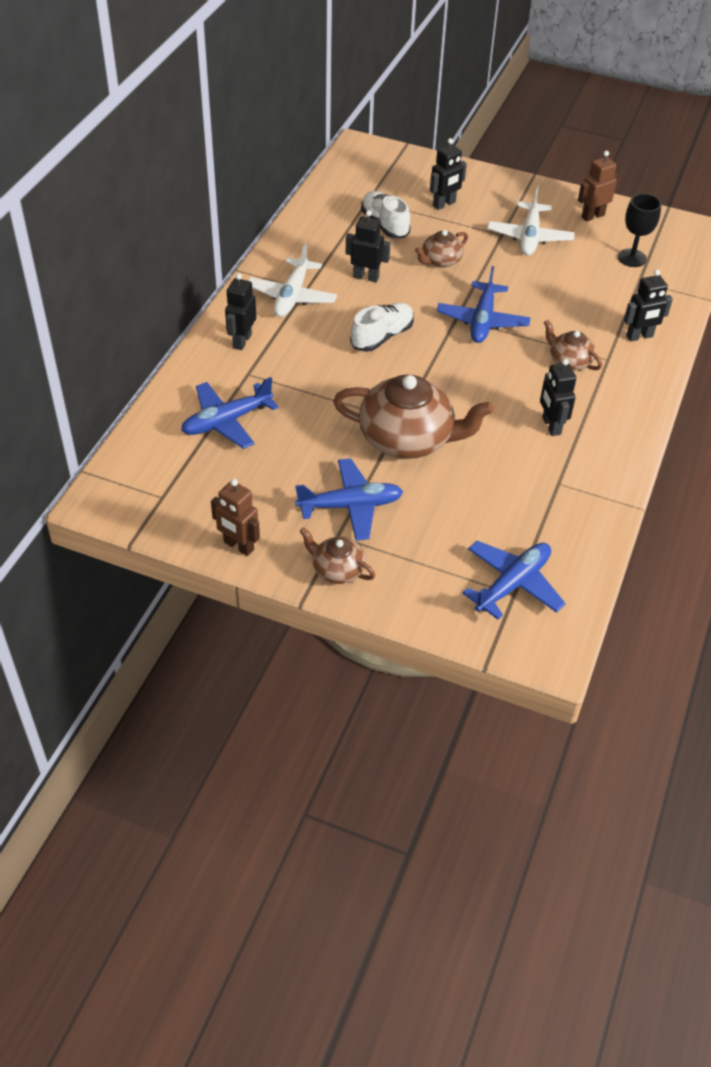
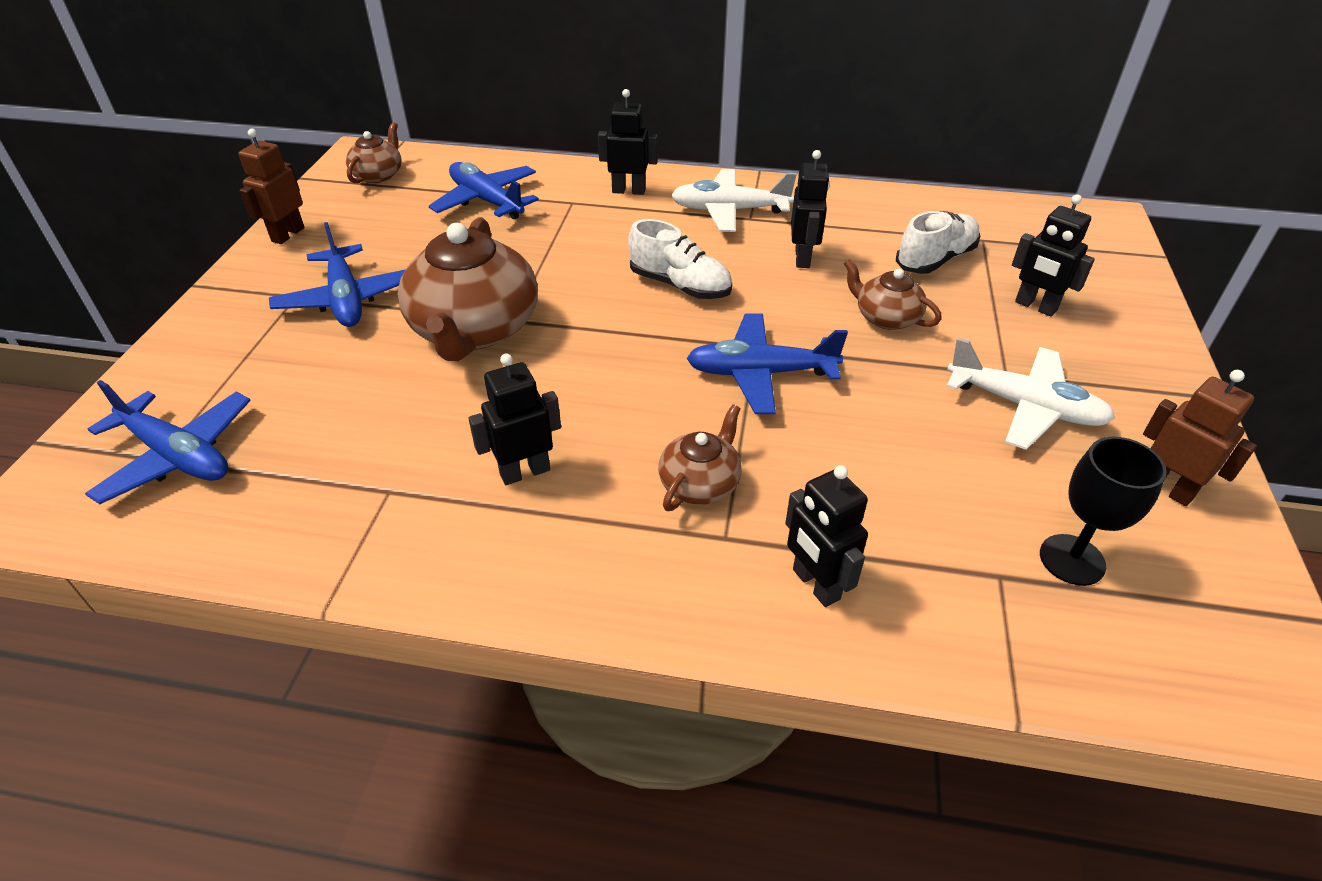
camera: 80 degrees right, 5 degrees down
brown teapot [299,527,375,584] -> brown teapot moved to [346,122,401,183]
white plane [487,186,575,255] -> white plane turned 150 degrees counterclockwise [946,338,1115,450]

